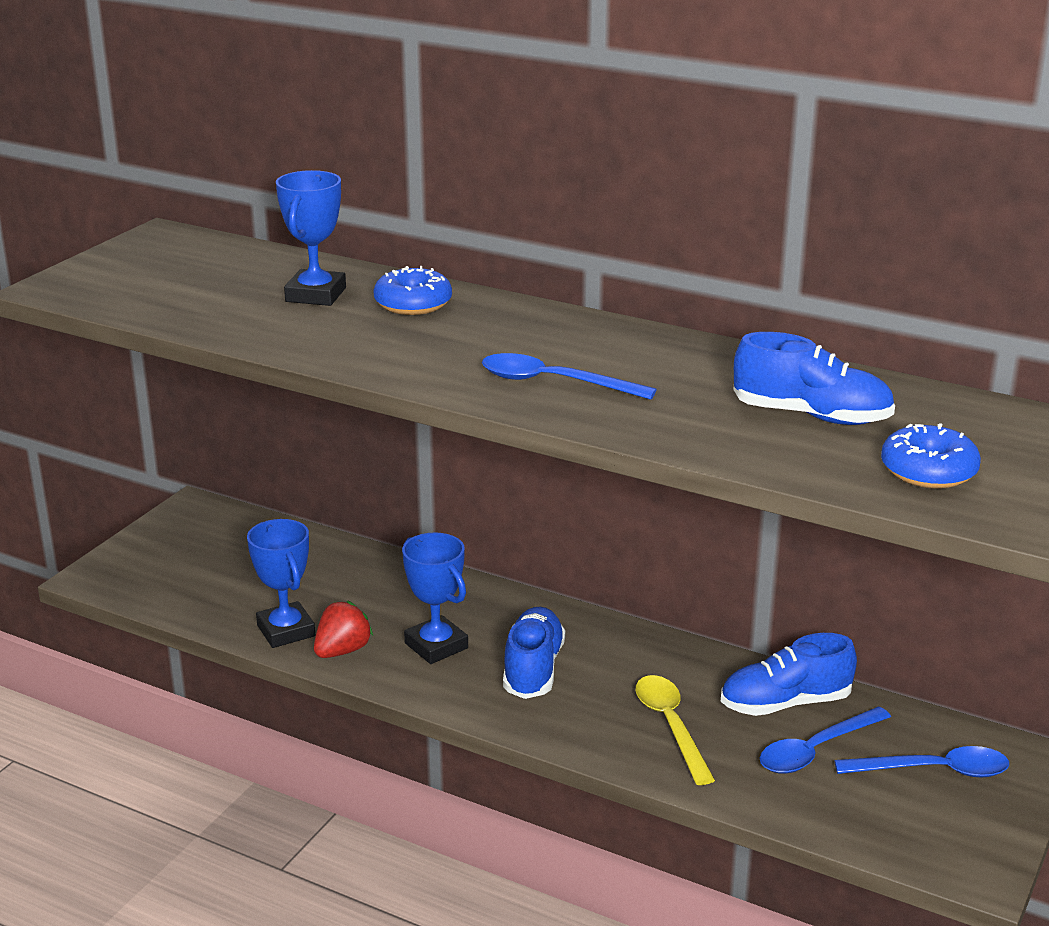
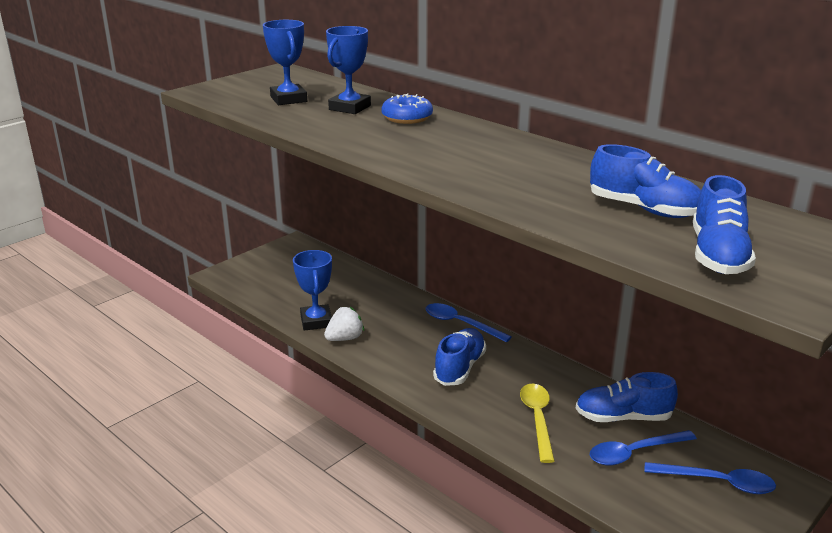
camera: 15 degrees right, 0 degrees up
red strawberry [314,600,373,658] -> white strawberry [324,307,364,341]
blue trophy [402,532,468,664] -> blue trophy moved to [263,20,307,105]
blue spoon [482,353,657,400] -> blue spoon moved to [426,303,512,343]
blue donut [881,423,981,489] -> blue shoe [693,175,756,274]

